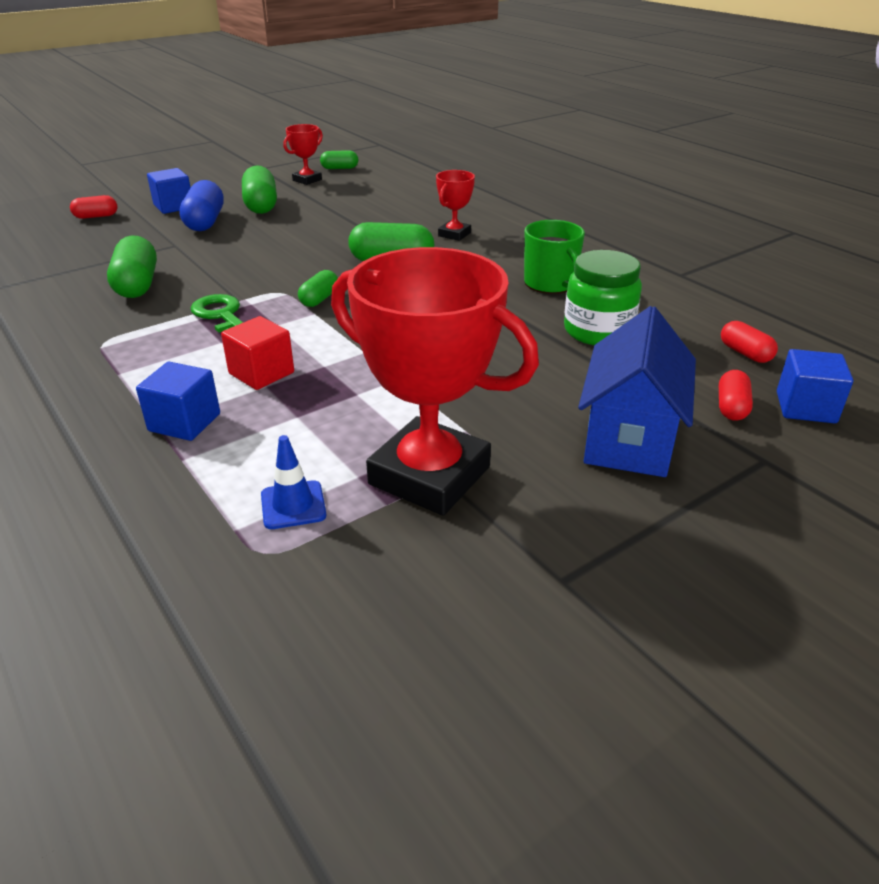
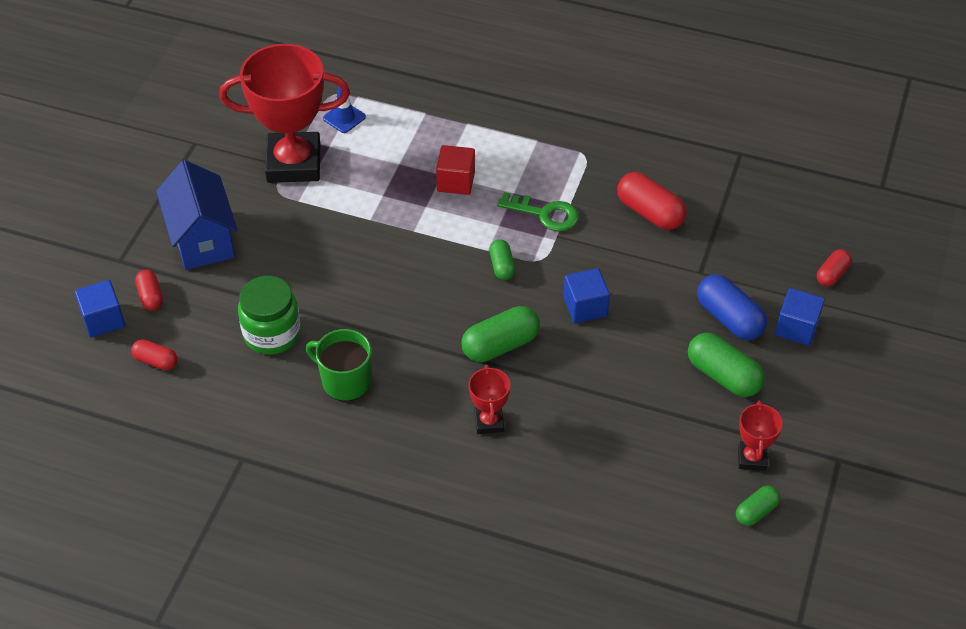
camera: 145 degrees right, 15 degrees up
green capsule [107,235,157,298] -> red capsule [617,172,686,230]
blue cube [136,362,220,441] -> blue cube moved to [563,268,610,323]

